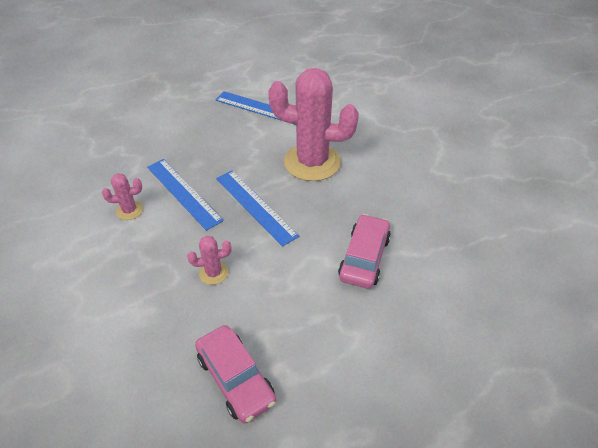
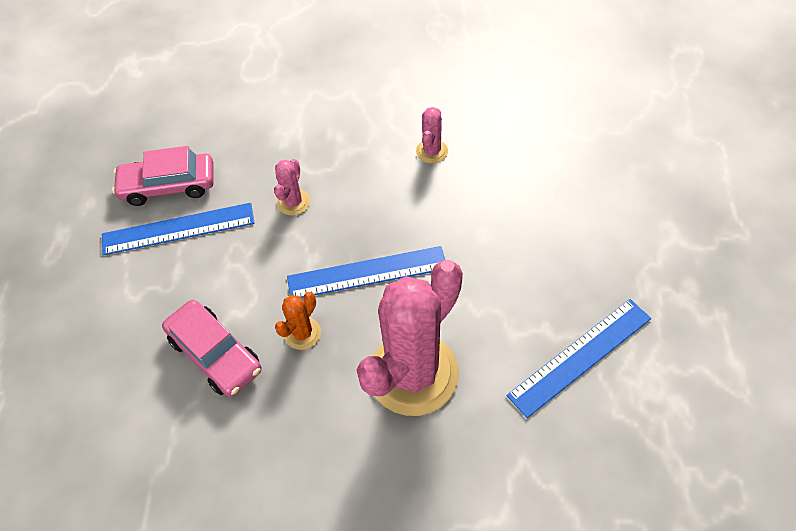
camera: 120 degrees right, 10 degrees up
blue ruler [147,159,224,231] -> blue ruler moved to [102,203,254,255]
none -> orange cactus [275,292,321,350]

